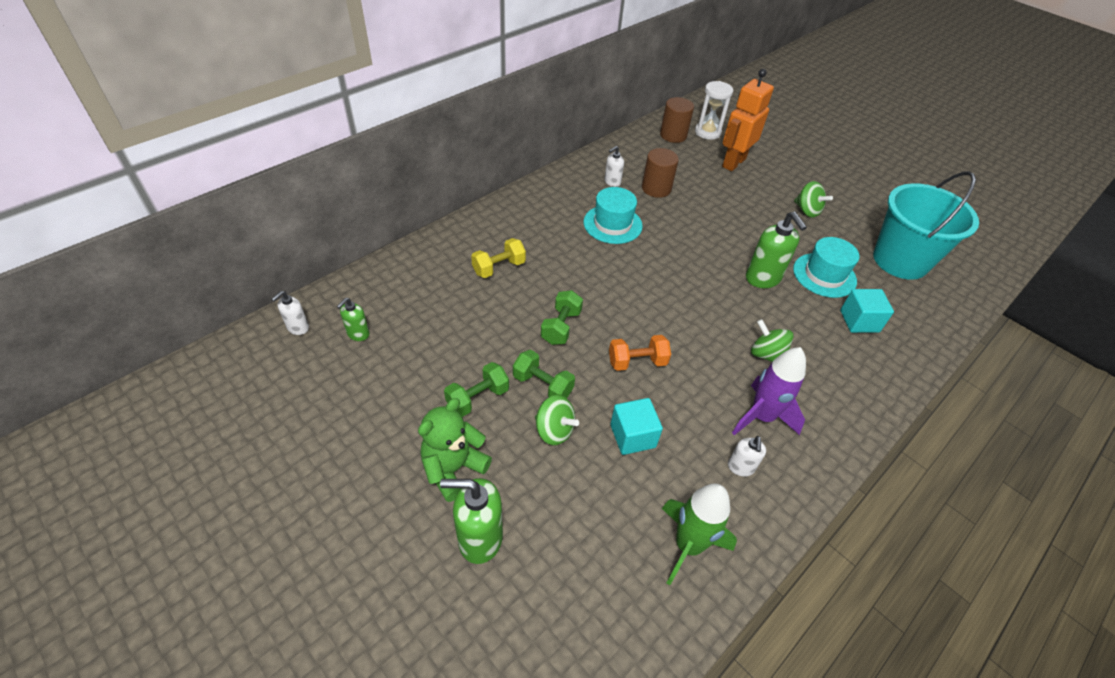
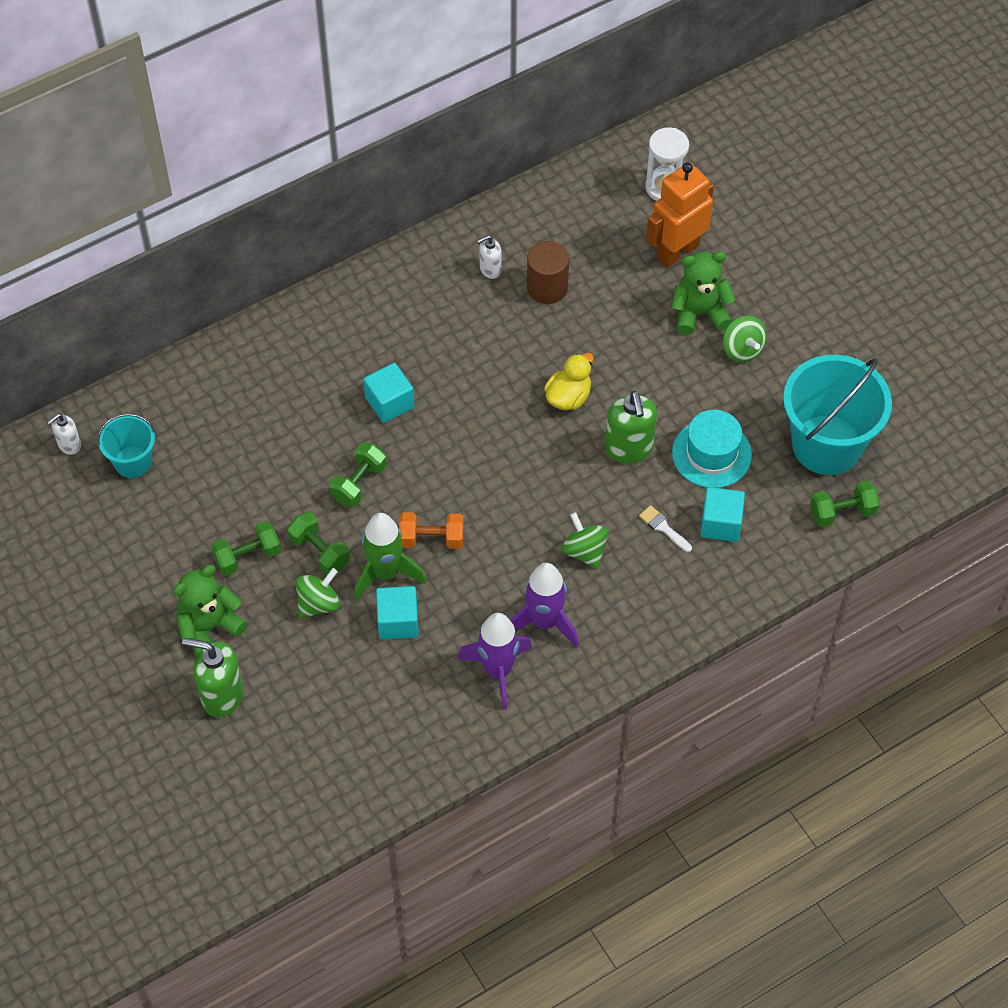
camera: 15 degrees right, 10 degrees up
green soap dispenser [337,298,370,341] -> turquoise bucket [97,414,155,478]
yellow dumbbell [471,238,526,278] -> none
green spinning top [535,395,579,445] -> green spinning top turned 90 degrees counterclockwise [296,568,340,618]
turquoise hat [584,187,643,244] -> none
brown cylinder [660,97,694,143] -> none
green rocket [662,483,737,585] -> green rocket moved to [354,513,426,601]
white soap dispenser [728,436,766,477] -> purple rocket [458,613,532,710]
none -> turquoise cube [363,363,414,423]
none -> yellow duck [544,353,594,410]
none -> white brush [639,505,692,552]
none -> green teddy bear [671,252,736,335]
none -> green dumbbell [810,480,880,527]

